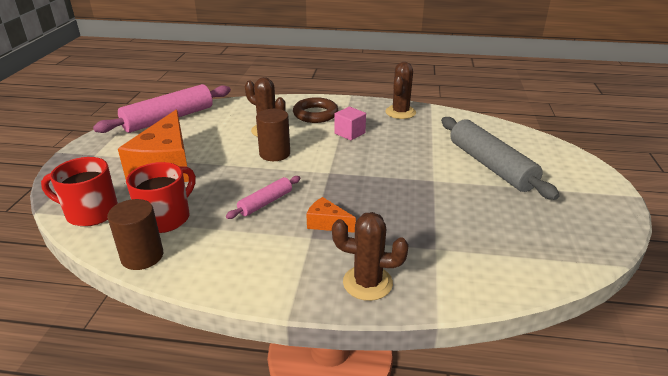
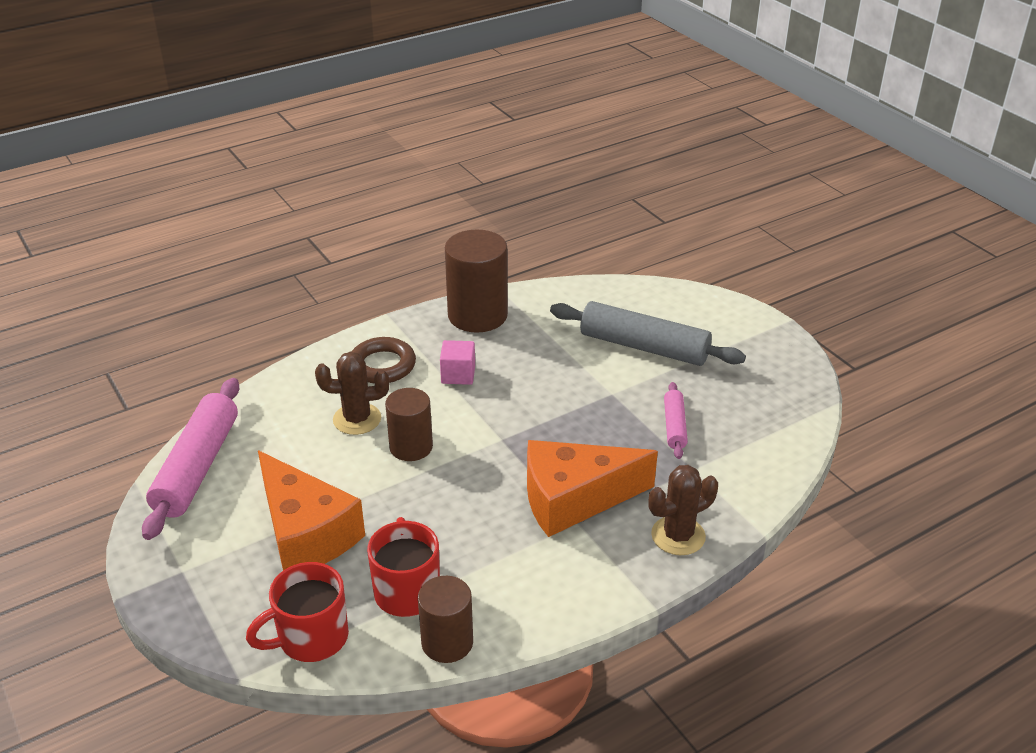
camera: 40 degrees left, 5 degrees up
pink rolling pin [226,176,301,219] -> pink rolling pin moved to [664,382,688,459]
orange cheese [306,197,356,233] -> orange cheese [527,440,658,537], size x2.22
brown cactus [385,62,416,119] -> brown cylinder [445,230,508,333]

